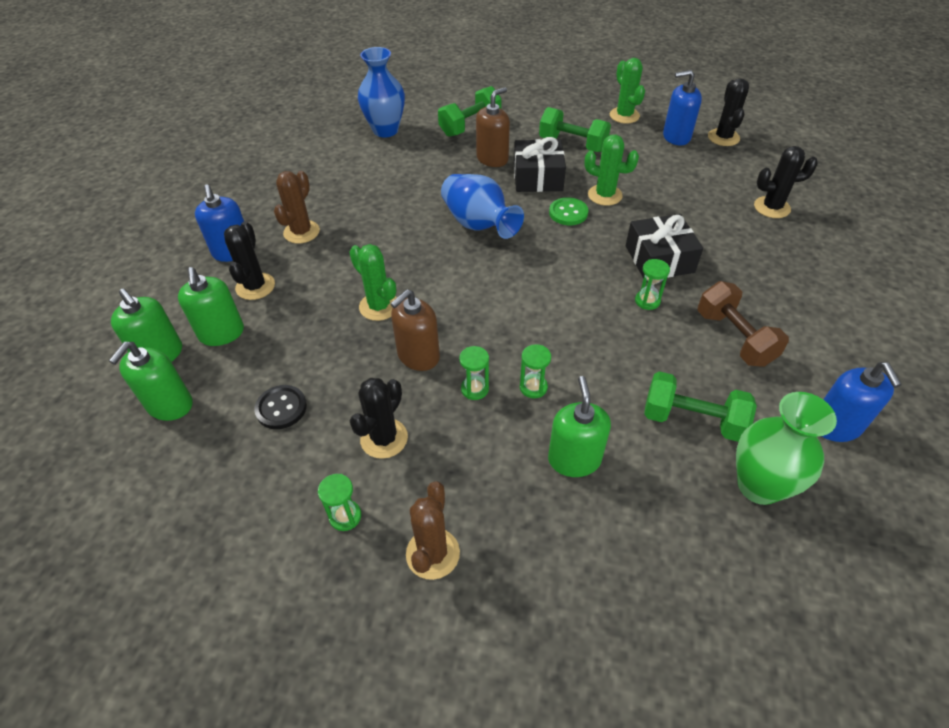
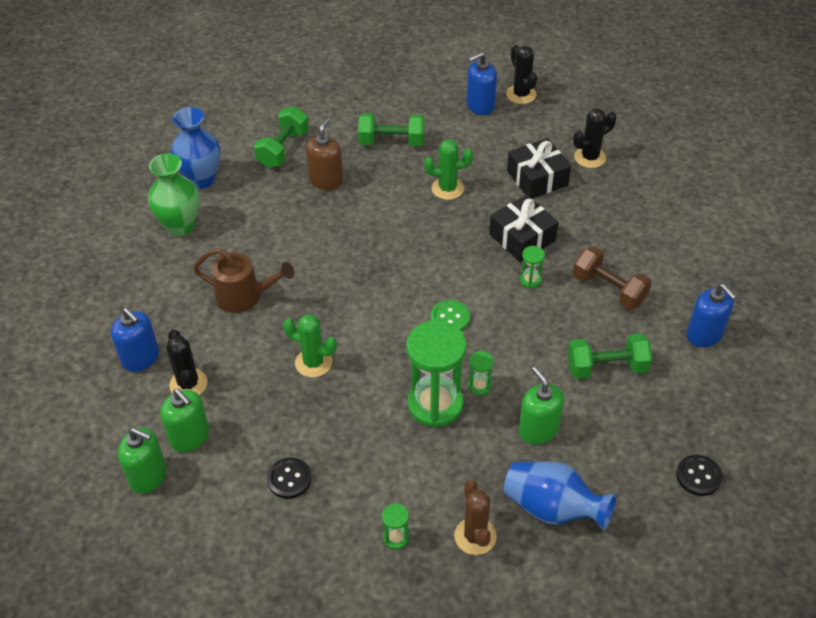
camera: 25 degrees left, 0 degrees up
green soap dispenser [109,342,192,421] -> none
brown cactus [274,171,320,244] -> none
black cactus [350,378,408,459] -> none
brown soap dispenser [391,289,440,371] -> none
blue vase [441,174,524,239] -> blue vase moved to [504,461,616,531]
green hourglass [459,346,489,400] -> green hourglass [406,320,467,428], size x2.34
black gift [514,137,566,192] -> black gift moved to [507,138,571,198]
green button [549,197,589,225] -> green button moved to [430,300,470,331]
green cactus [610,58,645,124] -> none
green vase [736,392,837,505] -> green vase moved to [148,154,200,236]
none -> brown watering can [193,248,294,313]
none -> black button [676,455,722,496]

